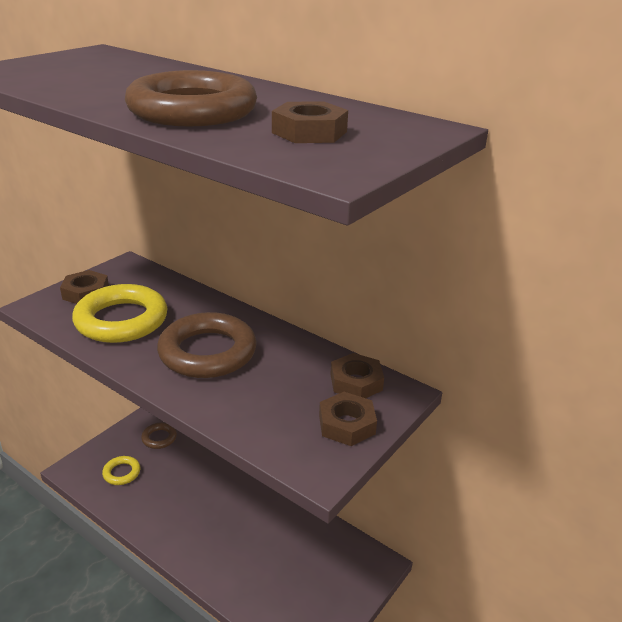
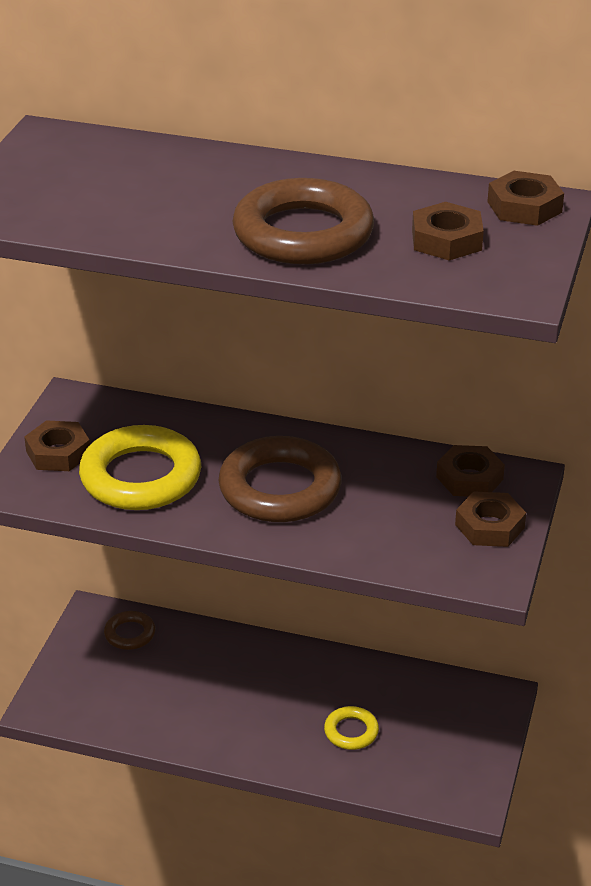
camera: 20 degrees left, 5 degrees up
yellow ring [102,456,140,485] -> yellow ring moved to [324,706,379,750]
none -> brown nut [487,171,564,226]

